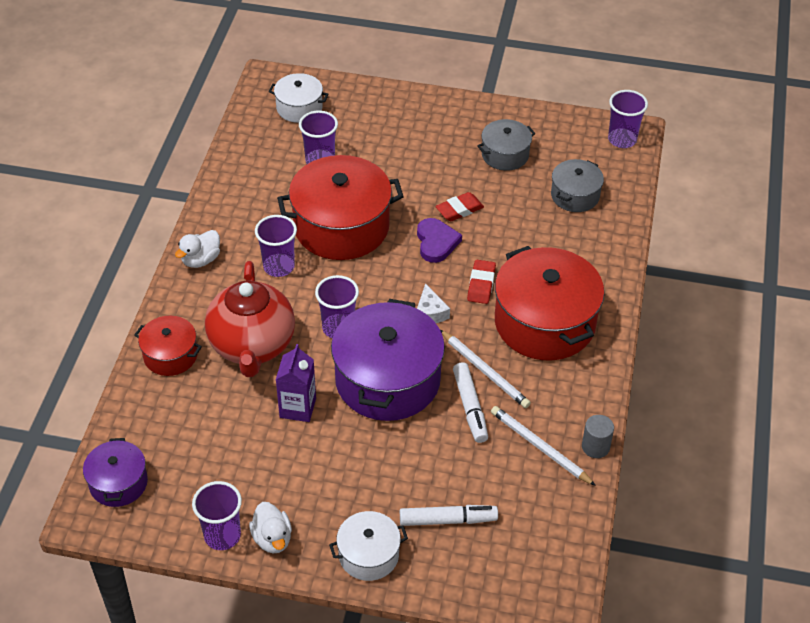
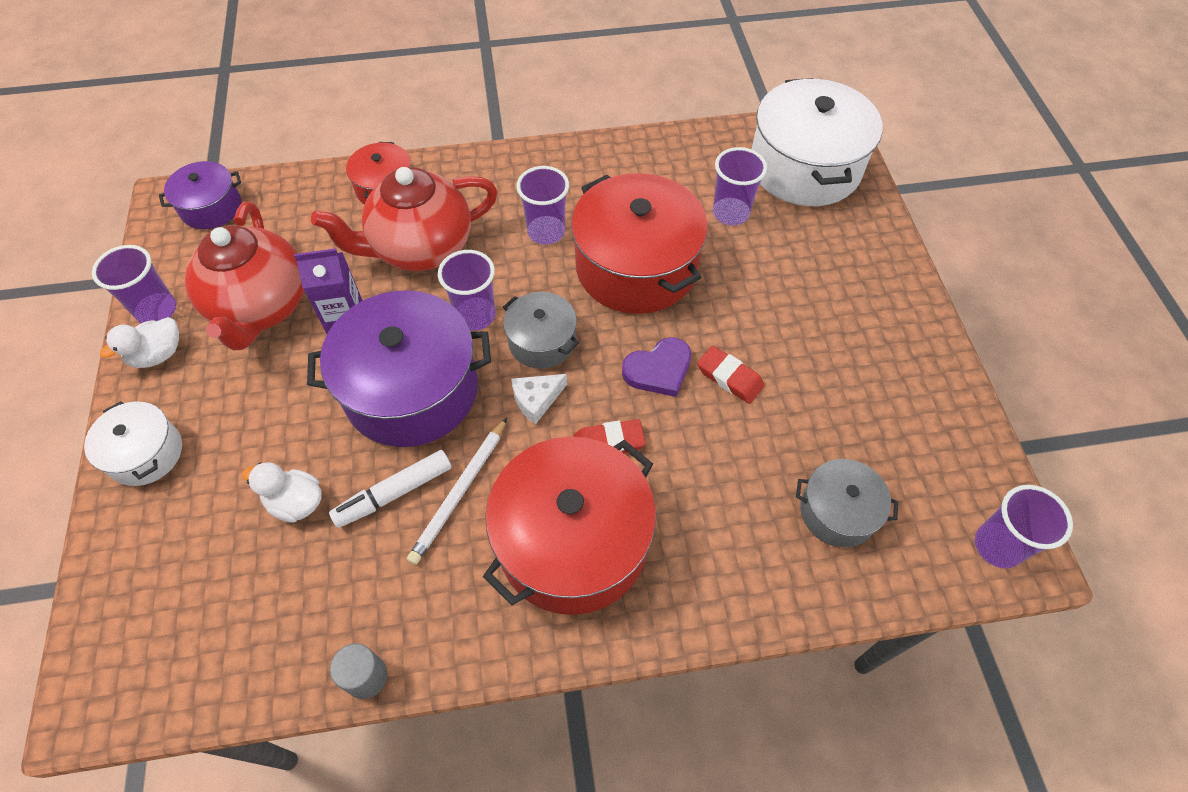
camera: 70 degrees right, 10 degrees up
white duck [175,230,220,268] -> white duck moved to [242,462,322,523]
white pot [269,73,329,123] -> white pot [752,78,883,206], size x1.92
white marker [400,505,498,526] -> none
grey pot [477,119,536,171] -> grey pot moved to [503,292,579,369]
white pencil [491,406,596,486] -> none
none -> red teapot [185,202,304,351]

